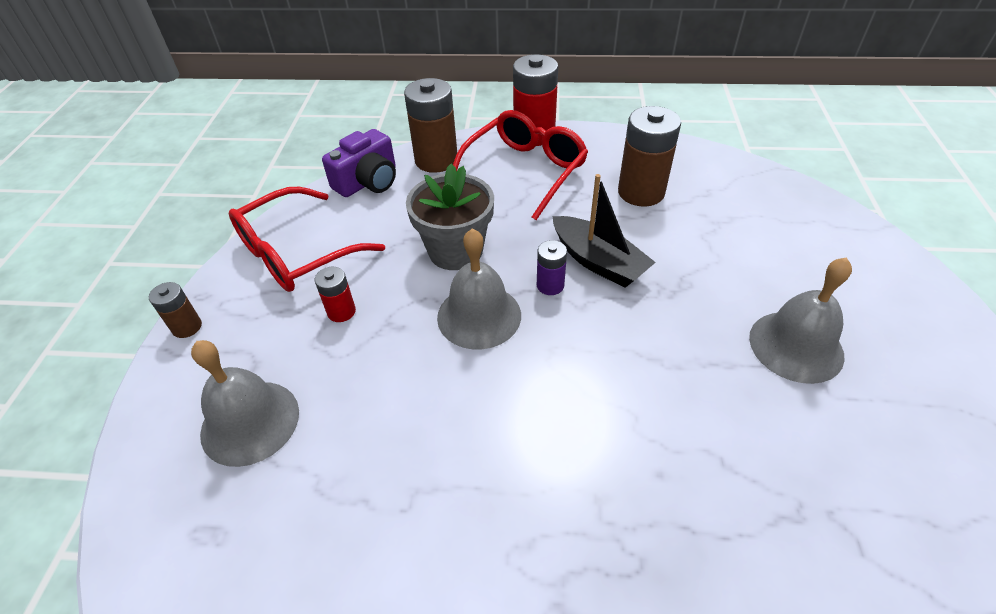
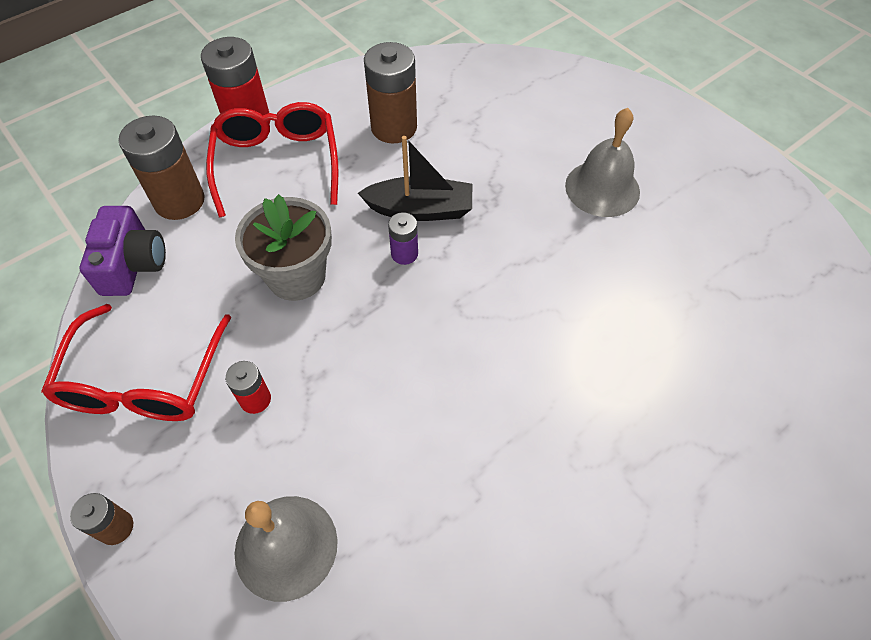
camera: 45 degrees left, 10 degrees up
grey bell [437,228,521,349] -> none

